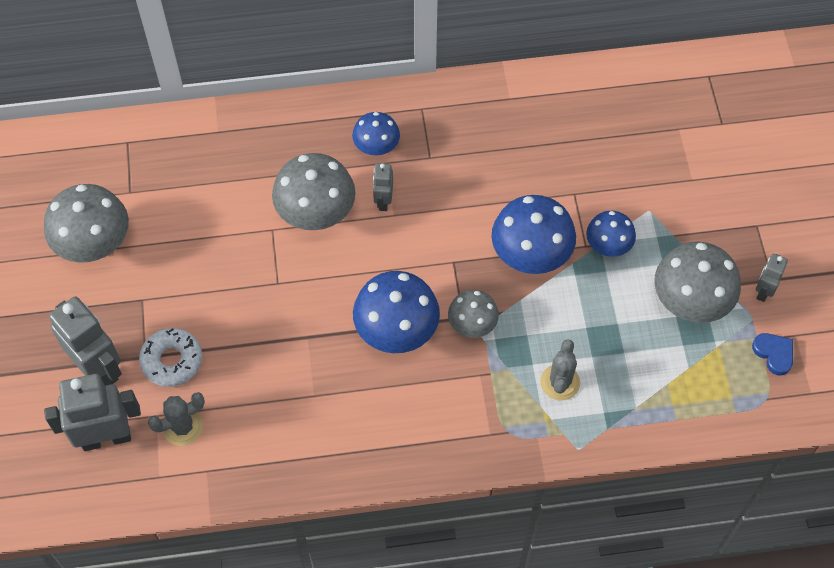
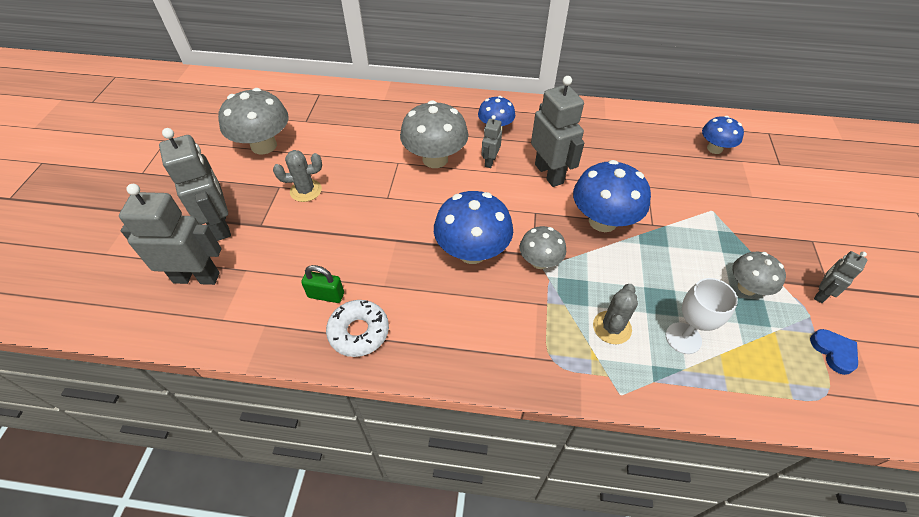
camera: 15 degrees right, 10 degrees down
white donut [139,328,202,387] -> white donut moved to [326,300,389,357]
grey cactus [148,392,205,446] -> grey cactus moved to [273,150,322,202]
blue mushroom [586,211,636,257] -> blue mushroom moved to [702,116,744,154]
grey mushroom [654,242,741,323] -> grey mushroom [732,252,786,295], size x0.59
none -> green padlock [301,265,344,303]
none -> grey robot [531,76,584,187]
none -> white goblet [666,278,738,354]

